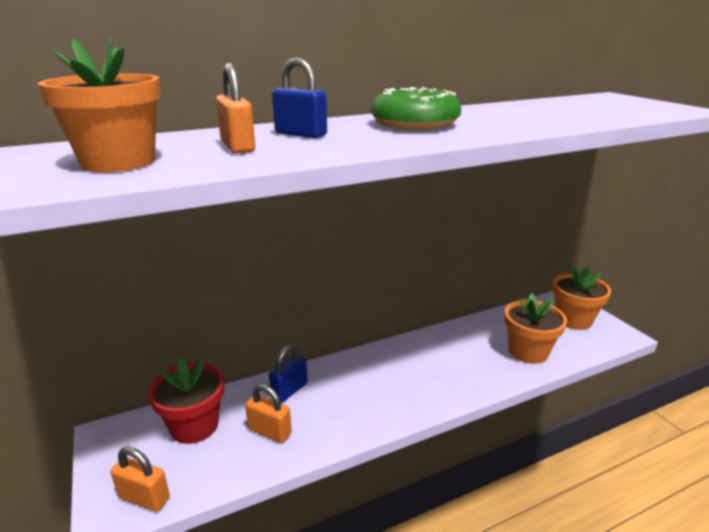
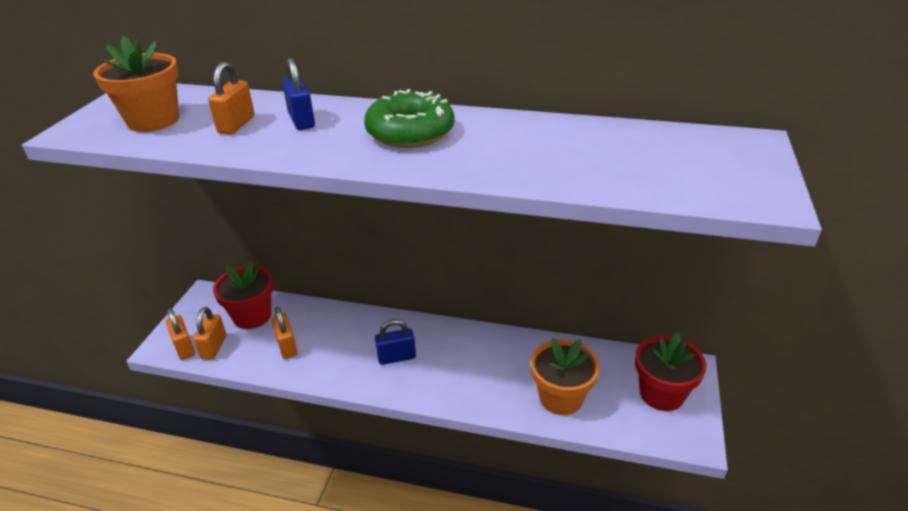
camera: 40 degrees right, 10 degrees up
blue padlock [269,345,308,403] -> blue padlock moved to [375,319,416,365]
orange flower pot [553,266,611,330] -> red flower pot [635,332,706,411]
none -> orange padlock [193,307,226,360]

